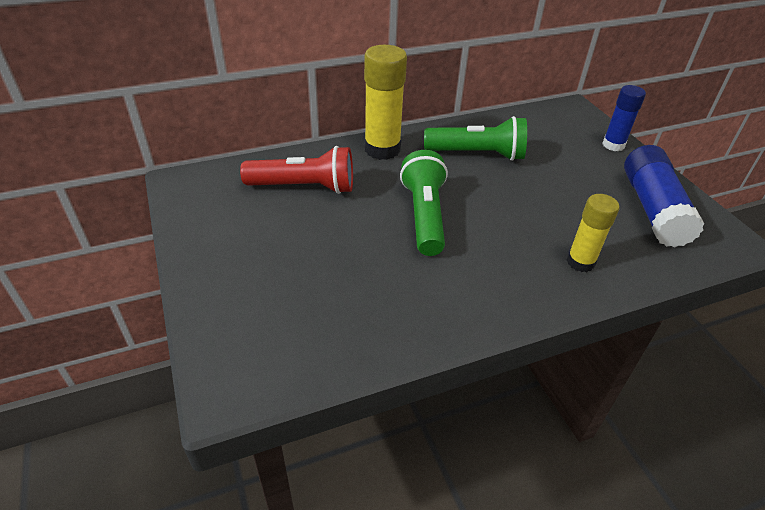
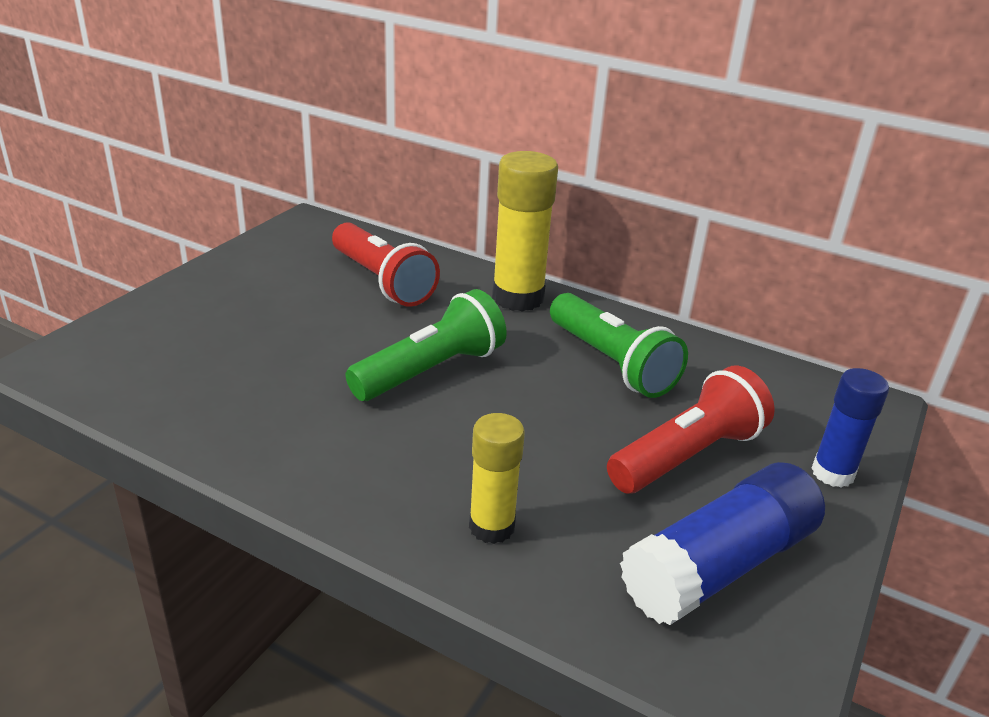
camera: 50 degrees right, 10 degrees down
none -> red flashlight [607,366,775,494]

